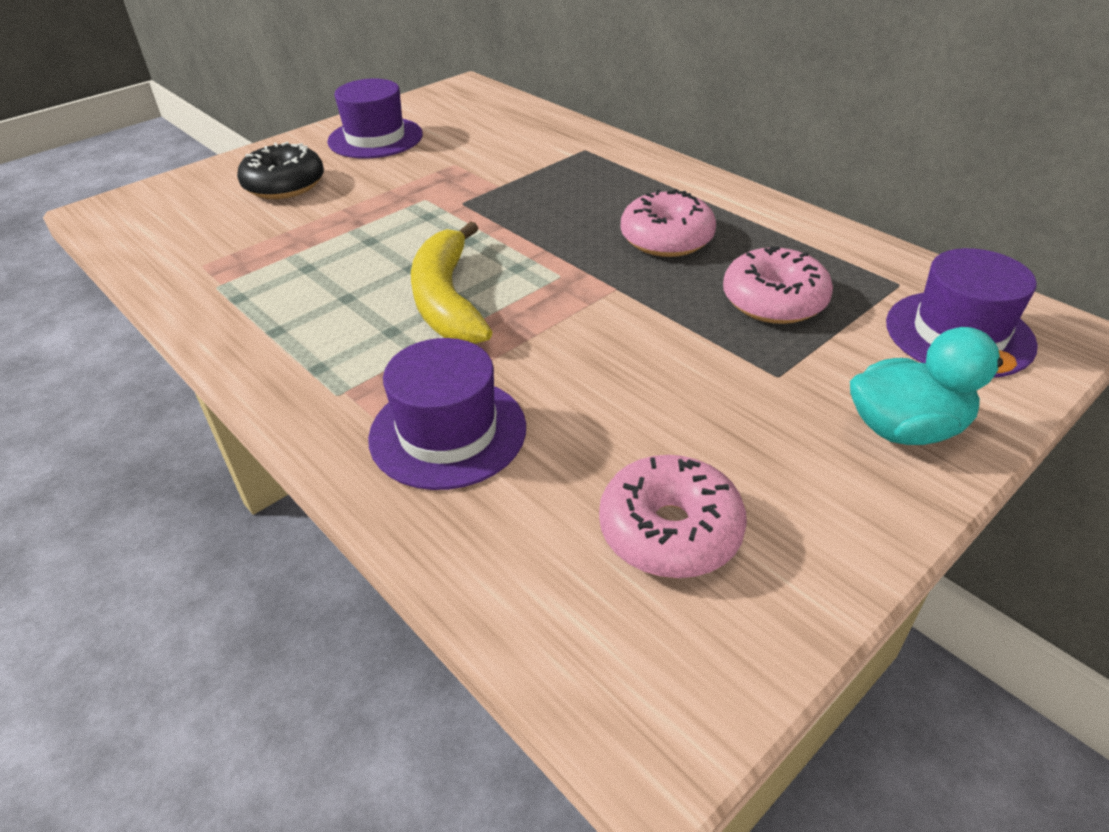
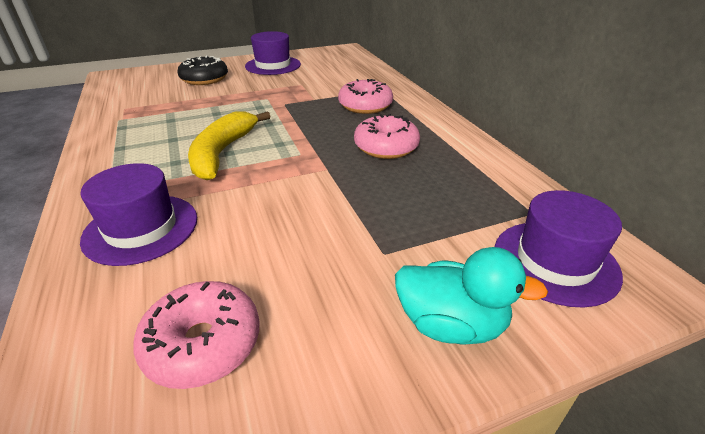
camera: 20 degrees right, 5 degrees down
pink donut [723,247,833,324] -> pink donut moved to [338,79,393,114]

